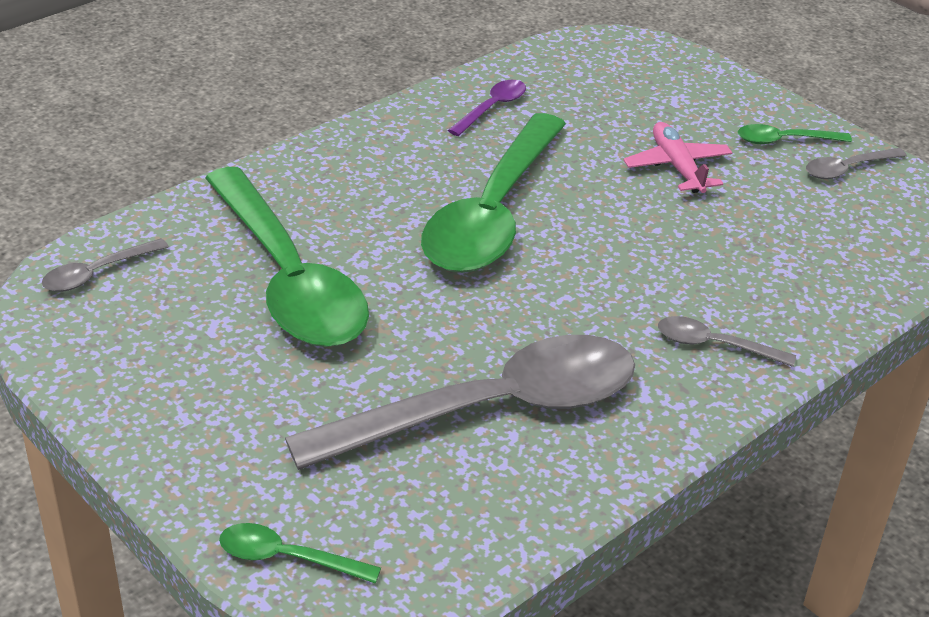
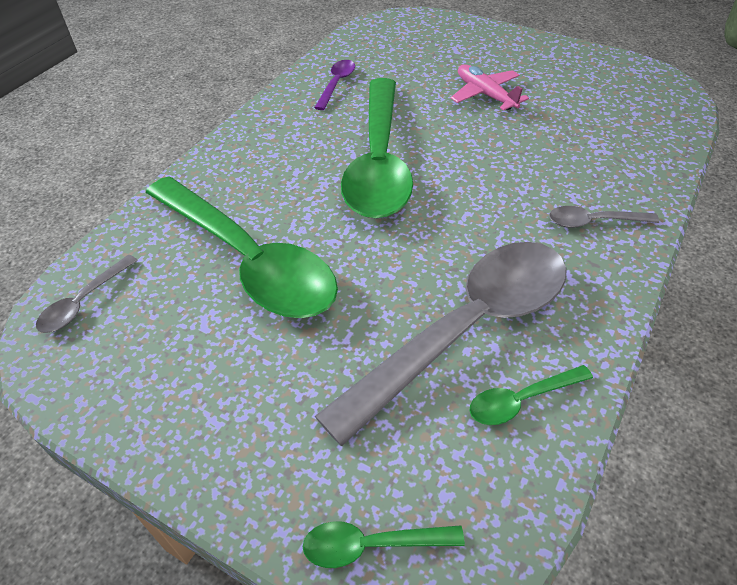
camera: 15 degrees left, 10 degrees up
green spoon [738,124,852,144] -> green spoon moved to [469,365,593,425]
grey spoon [806,148,907,179] -> none

